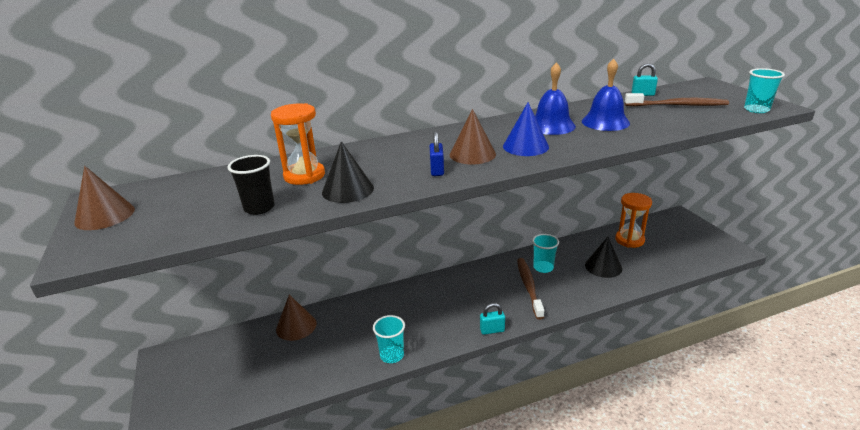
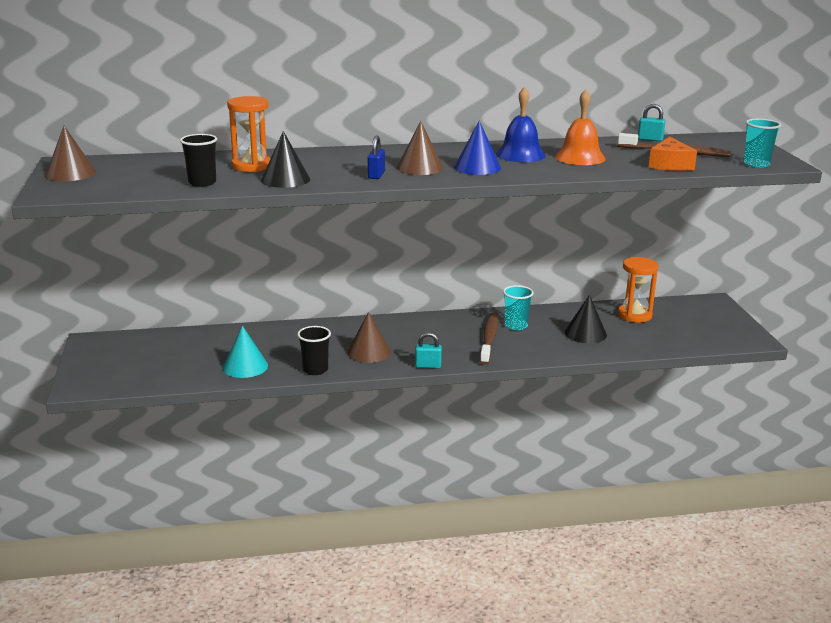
camera: 10 degrees right, 5 degrees down
brown cone [276,295,317,341] -> brown cone moved to [347,312,391,363]
turquoise cup [373,315,405,363] -> black cup [297,326,331,375]
blue bell [582,59,630,131] -> orange bell [555,89,605,165]
none -> turquoise cone [223,326,268,378]
none -> orange cheese [649,137,697,171]

